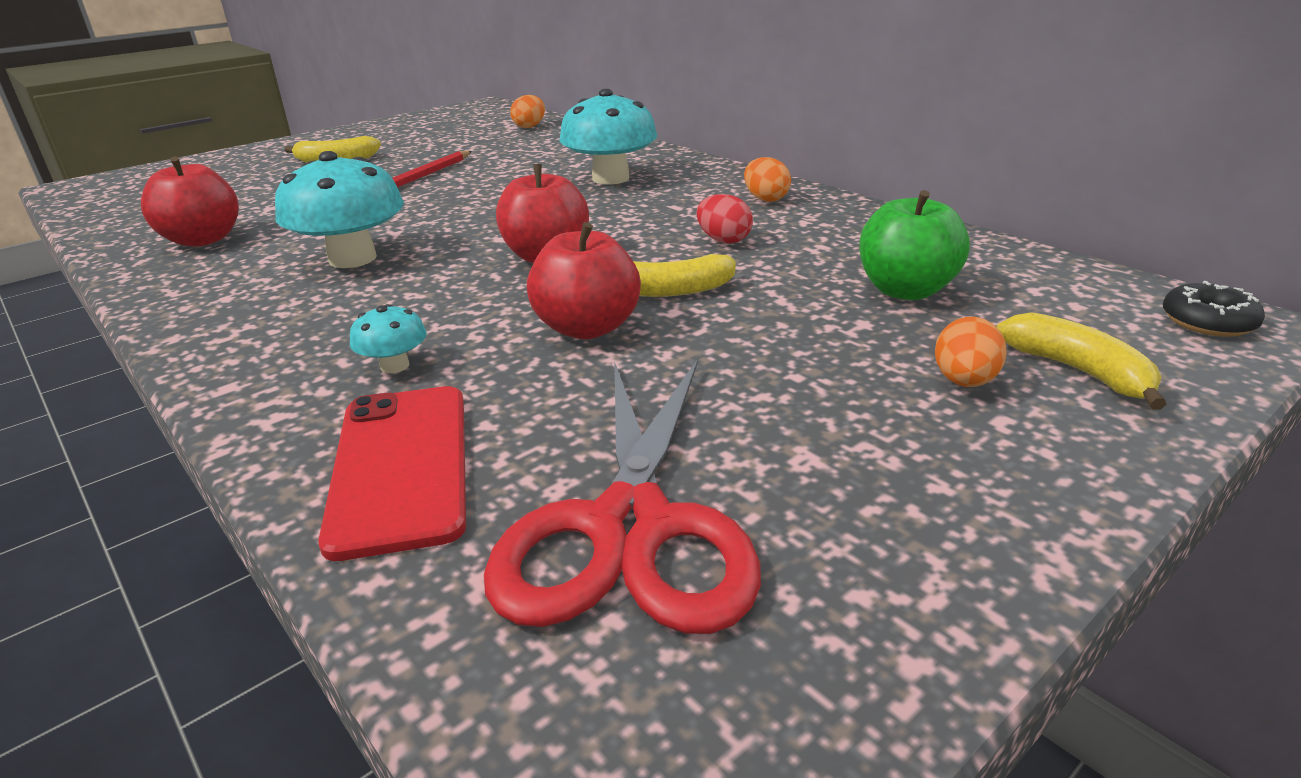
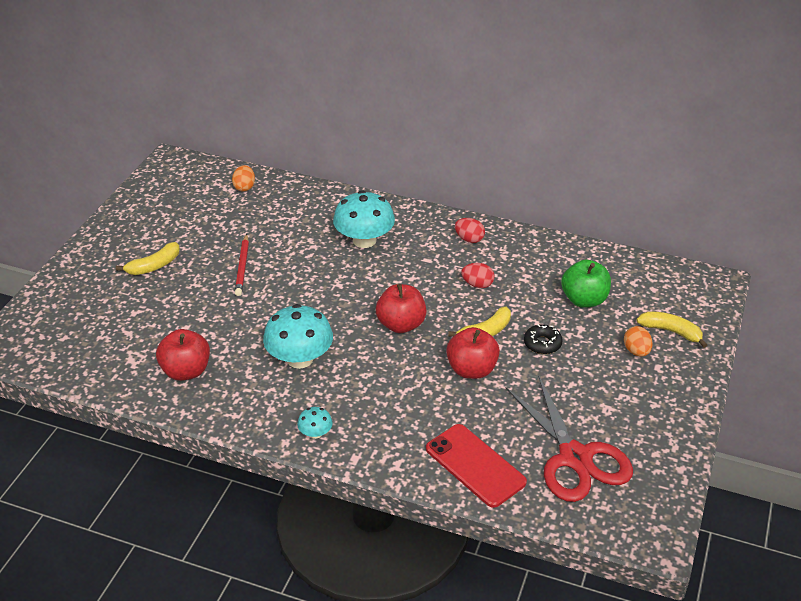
camera: 30 degrees left, 10 degrees up
turquoise mushroom [350,304,427,373] -> turquoise mushroom moved to [297,407,333,439]
orange egg [744,157,791,202] -> red egg [455,218,485,243]
black donut [1163,281,1265,337] -> black donut moved to [524,324,563,354]

